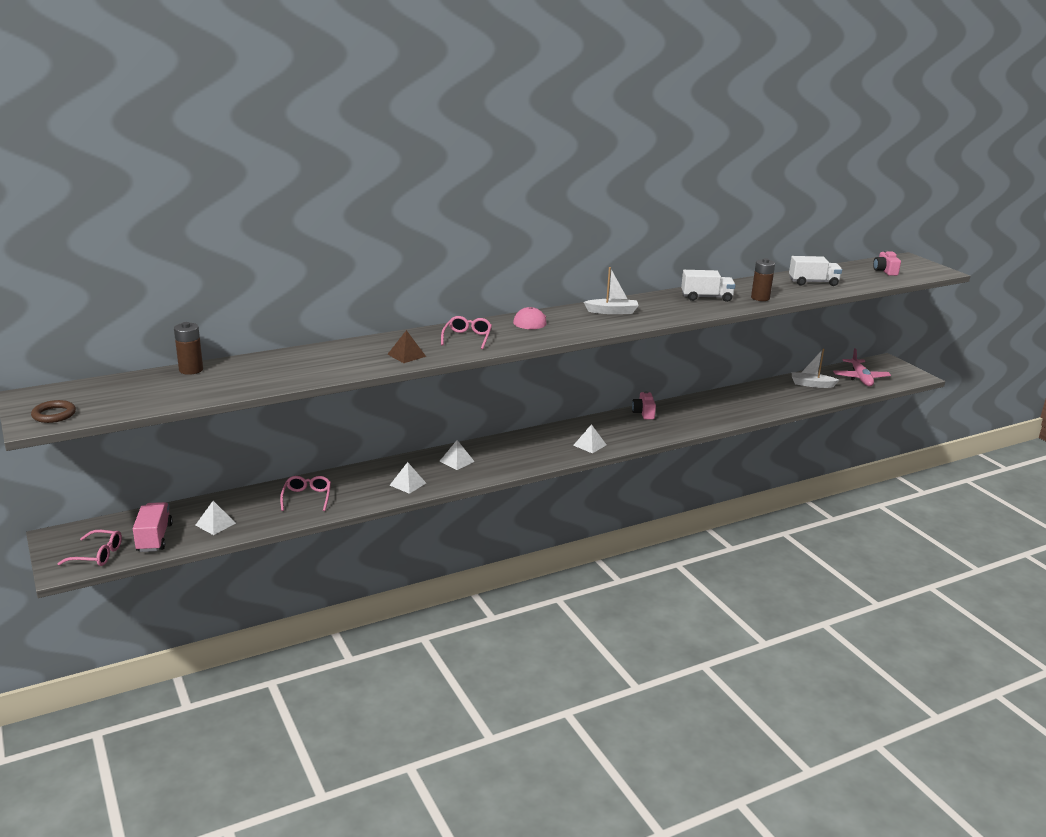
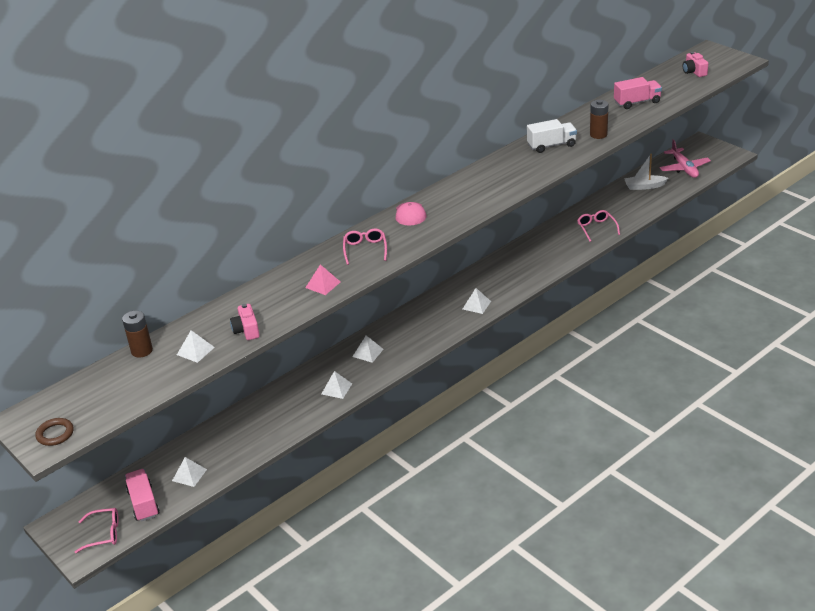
camera: 10 degrees left, 10 degrees up
pink glasses [280,476,331,511] -> pink glasses moved to [577,210,620,242]
brown pyramid [387,330,426,363] -> pink pyramid [305,265,340,295]
white boat [584,267,639,314] -> none
pink camera [632,391,656,420] -> pink camera moved to [230,304,260,340]
white truck [789,256,842,286] -> pink truck [614,77,662,109]
none -> white pyramid [177,330,215,363]

